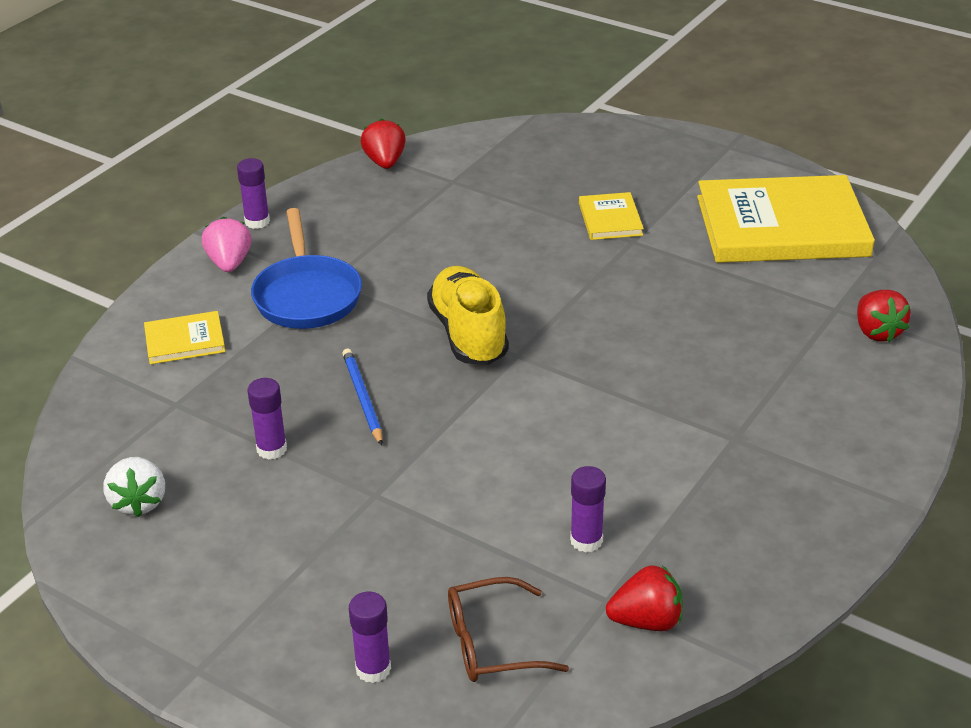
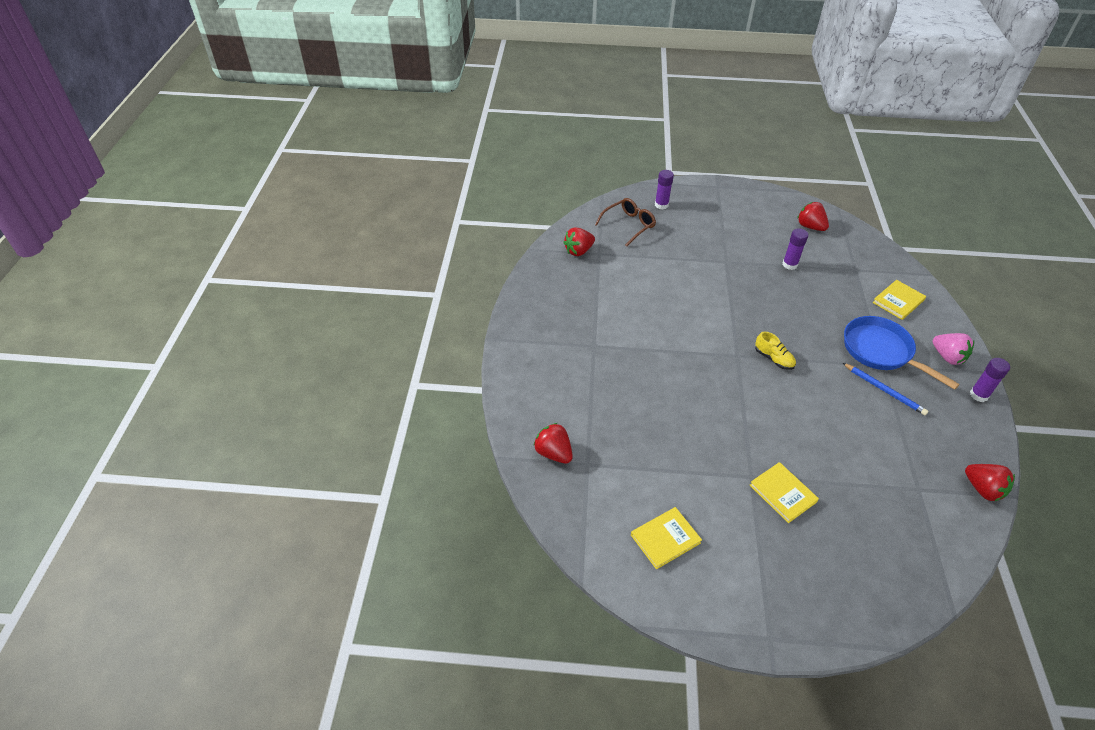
camera: 150 degrees right, 10 degrees up
white strawberry [104,457,165,517] -> red strawberry [797,202,829,231]
blue pencil [342,349,383,445] -> blue pencil moved to [843,363,928,415]
yellow shoe [427,266,509,365] -> yellow shoe [755,332,796,370], size x0.51
purple glue stick [570,466,606,553] -> none
yellow book [697,175,875,263] -> yellow book [631,507,702,569], size x0.45

